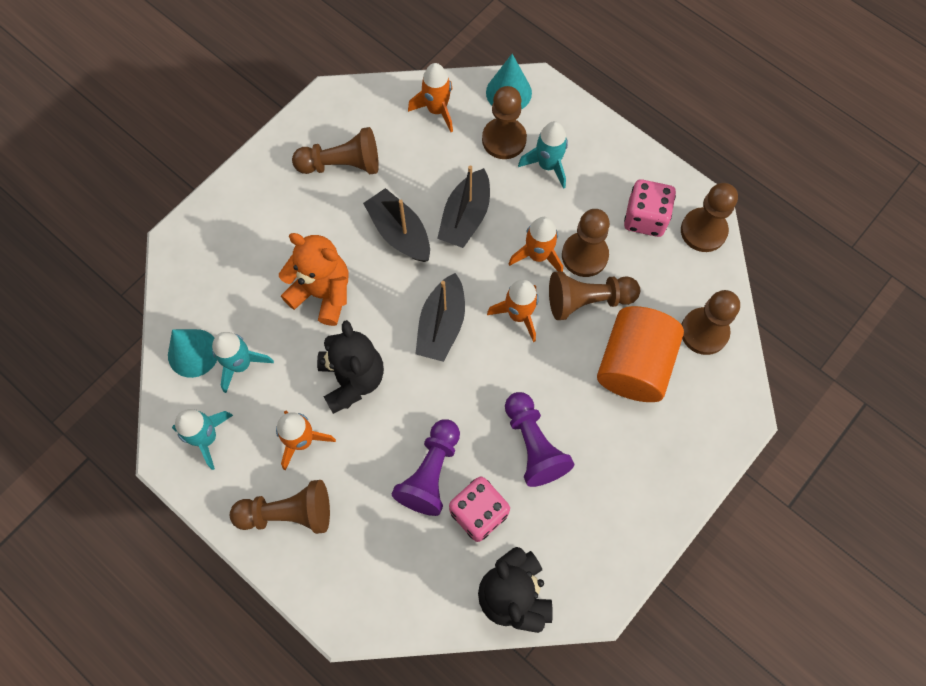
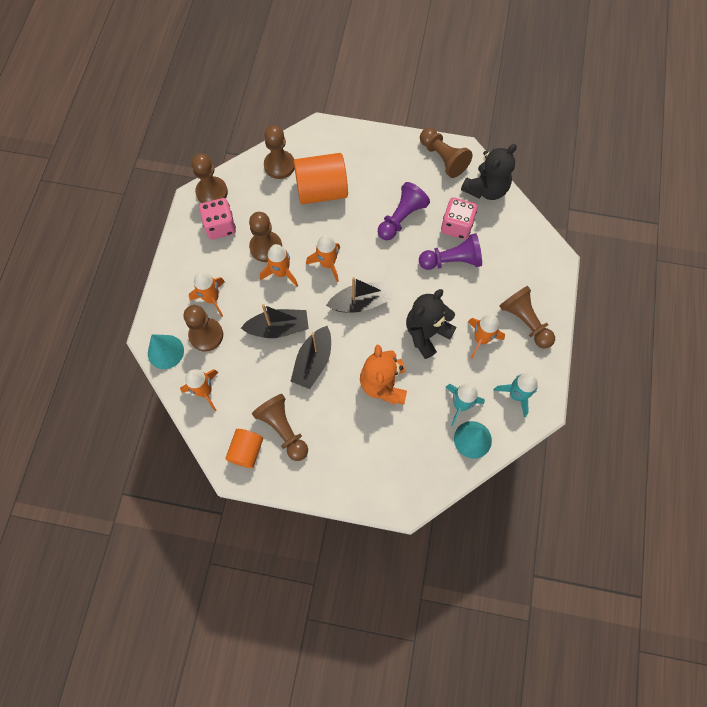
camera: 120 degrees left, 0 degrees up
turquoise rocket [518,121,568,189] -> orange rocket [189,272,225,317]
brown pawn [549,271,640,320] -> brown pawn moved to [420,128,473,178]
none -> orange cylinder [225,429,263,468]

